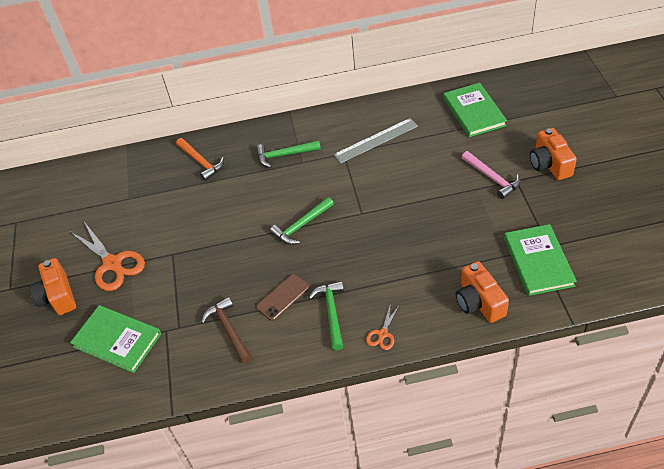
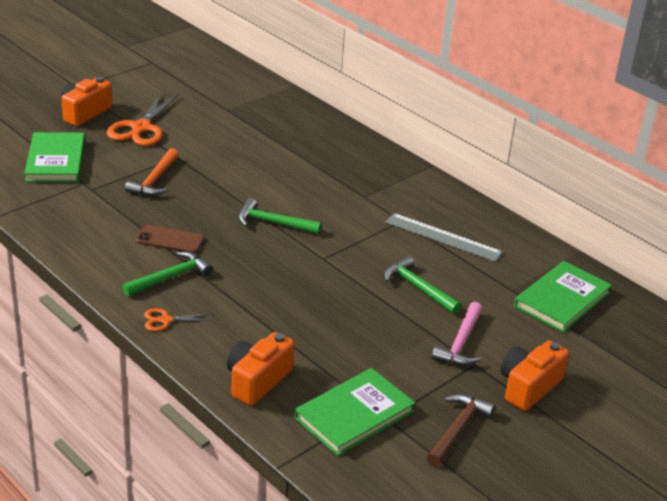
camera: 50 degrees right, 15 degrees down
orange hammer [176,138,224,181] -> orange hammer moved to [125,148,179,196]
brown hammer [201,297,252,363] -> brown hammer moved to [426,394,496,467]
green hammer [256,140,321,168] -> green hammer moved to [384,256,461,314]

